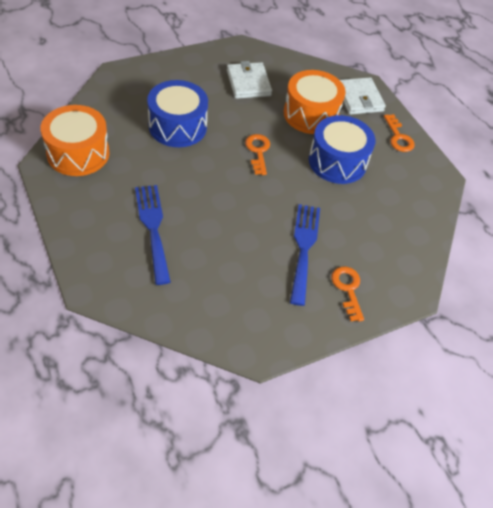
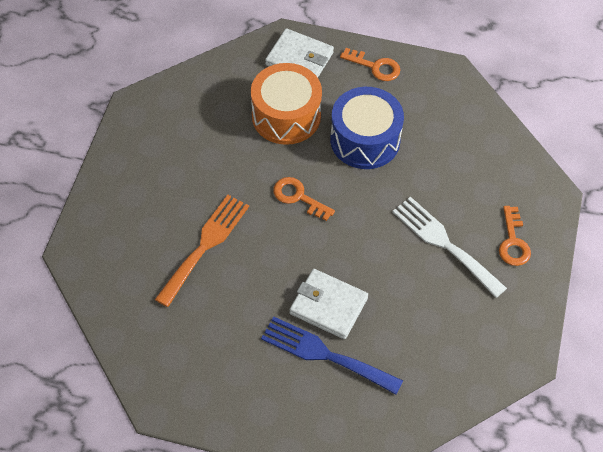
camera: 45 degrees left, 5 degrees up
orange drum [40,105,110,176] -> none
blue drum [147,80,208,147] -> orange fork [155,195,249,307]
white wallet [227,61,272,99] -> white wallet moved to [289,269,368,339]
blue fork [290,204,320,306] -> white fork [392,197,507,298]
orange key [331,267,364,321] -> orange key turned 120 degrees counterclockwise [499,206,531,266]

